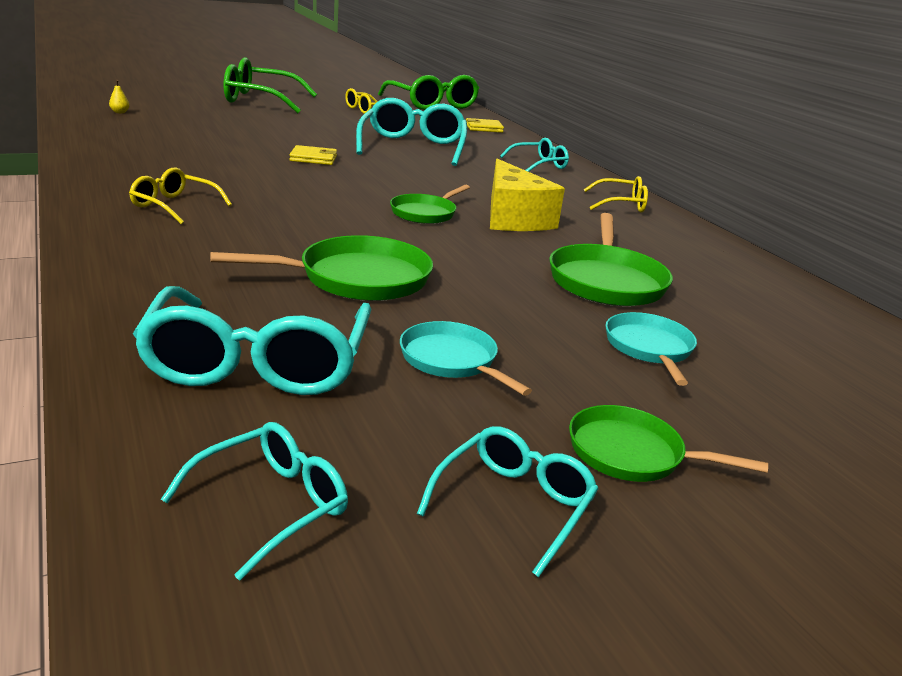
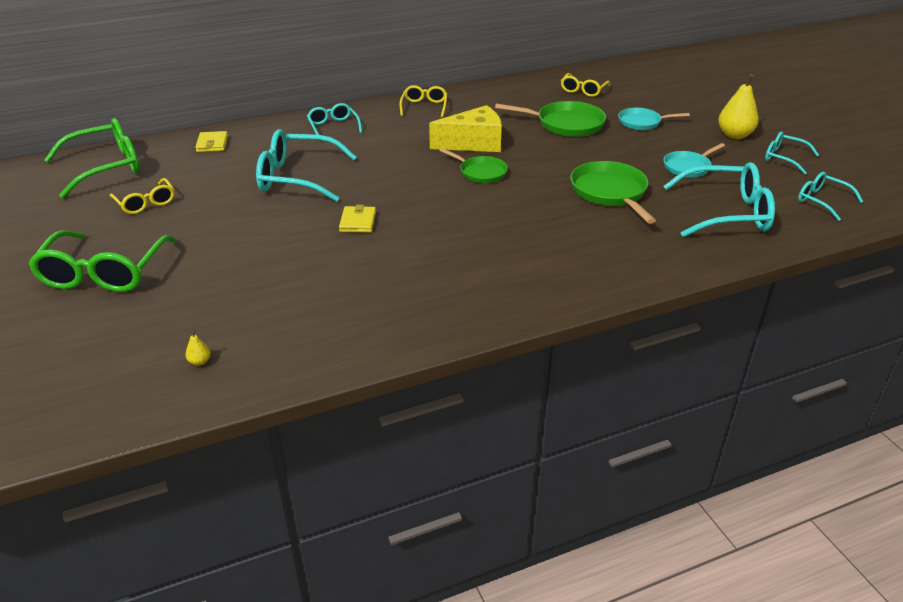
camera: 85 degrees left, 10 degrees up
yellow glasses [129,167,232,224] -> yellow glasses moved to [561,73,610,97]
green pan [569,405,768,482] -> yellow pear [718,74,759,139]

